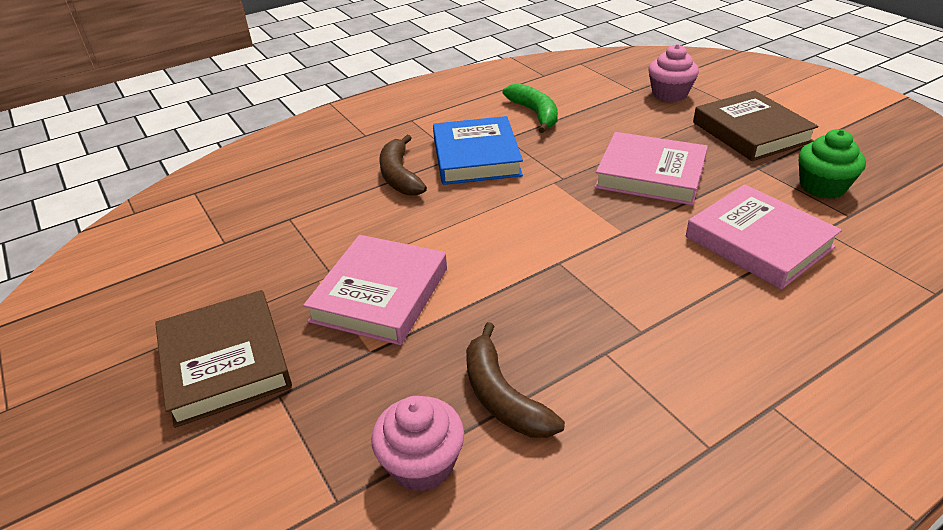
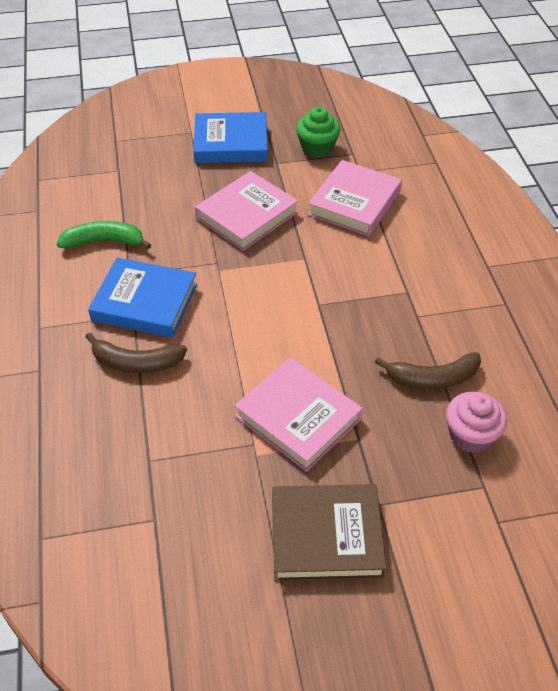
camera: 70 degrees left, 10 degrees up
pink cupcake [648,44,699,102] -> none
pink book [686,184,842,289] -> pink book turned 45 degrees counterclockwise [308,160,402,236]
brown book [693,90,818,161] -> blue book [193,112,268,163]

